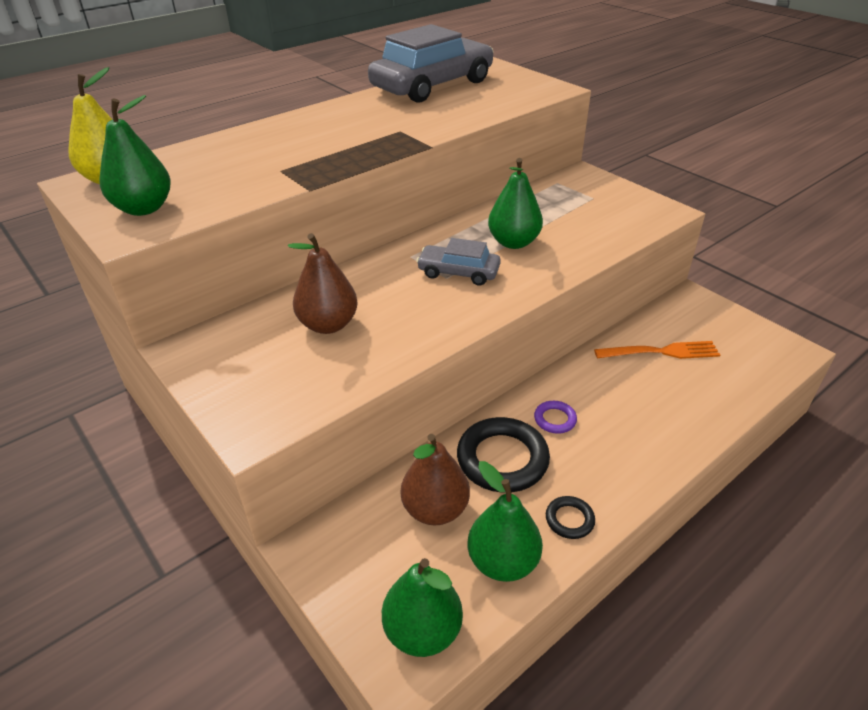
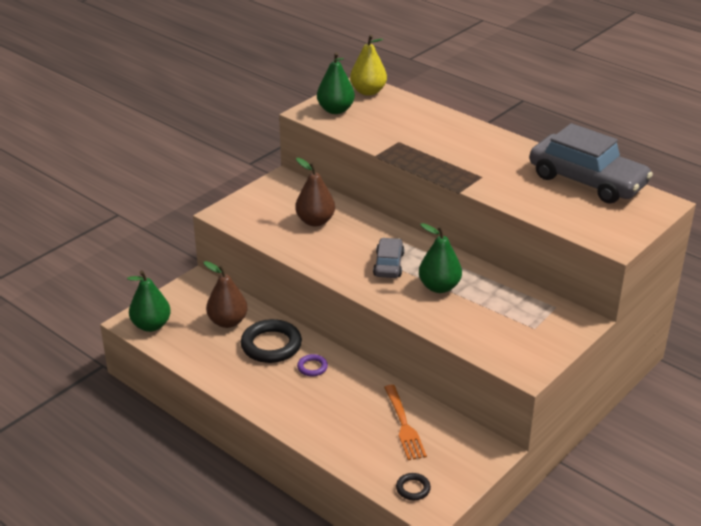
camera: 80 degrees right, 5 degrees down
green pear [468,461,543,582] -> none
black ring [546,496,595,539] -> black ring moved to [396,473,431,500]

